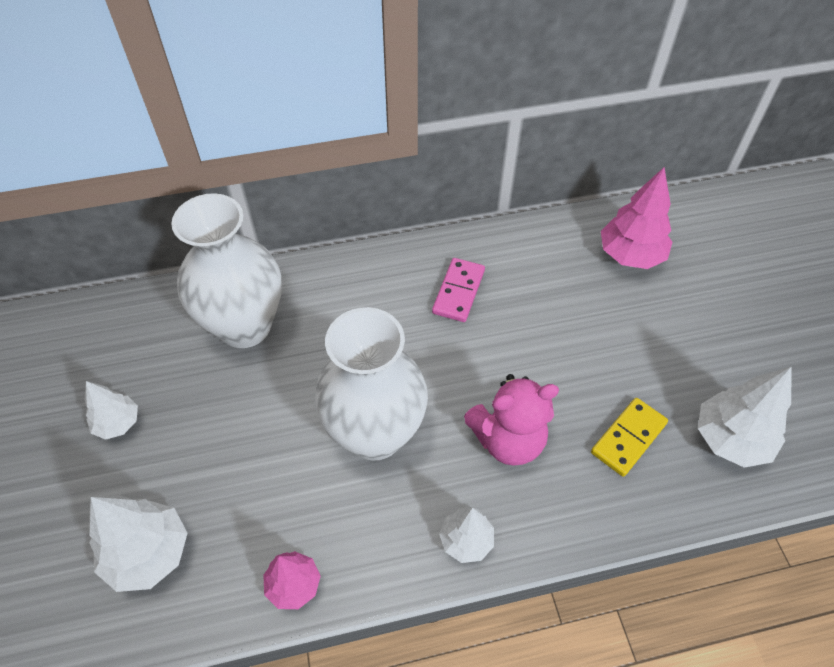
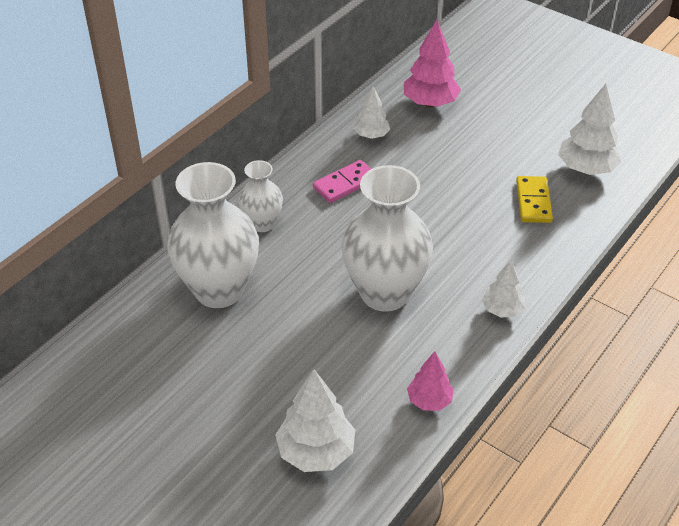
camera: 40 degrees left, 10 degrees down
white tree [85,381,138,440] -> white tree moved to [354,86,390,139]
pink domino [432,258,485,322] -> pink domino turned 75 degrees clockwise [313,160,371,203]
pink teddy bear [464,374,559,466] -> none
none -> white vase [239,160,283,232]

